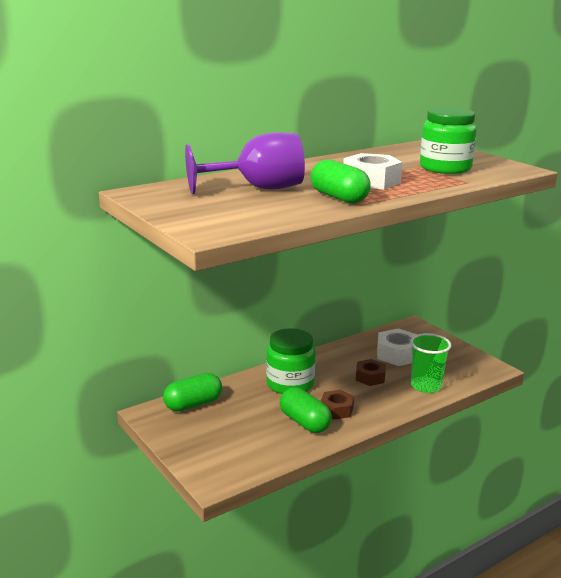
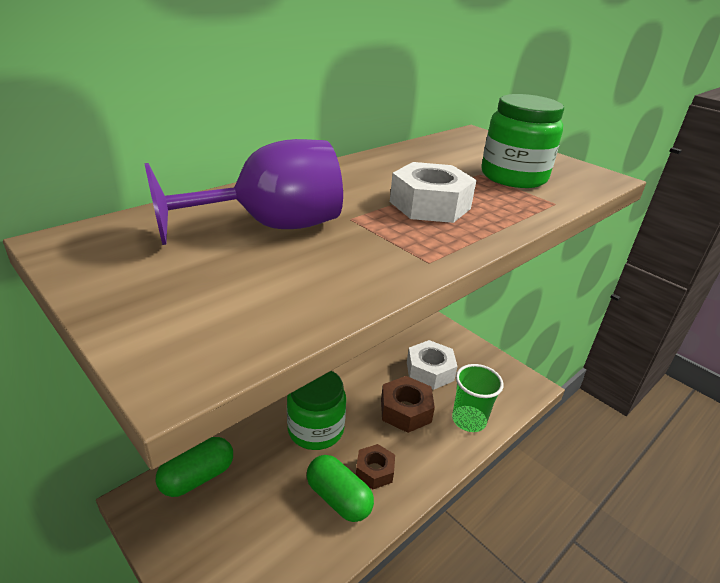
camera: 10 degrees left, 10 degrees up
green capsule [311,160,371,203] -> none
brown nut [356,359,386,386] -> brown nut [381,376,435,433], size x1.51

